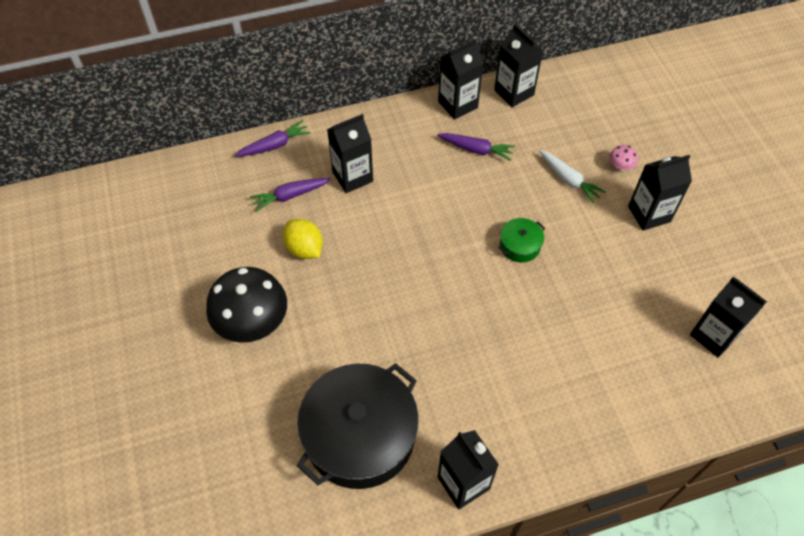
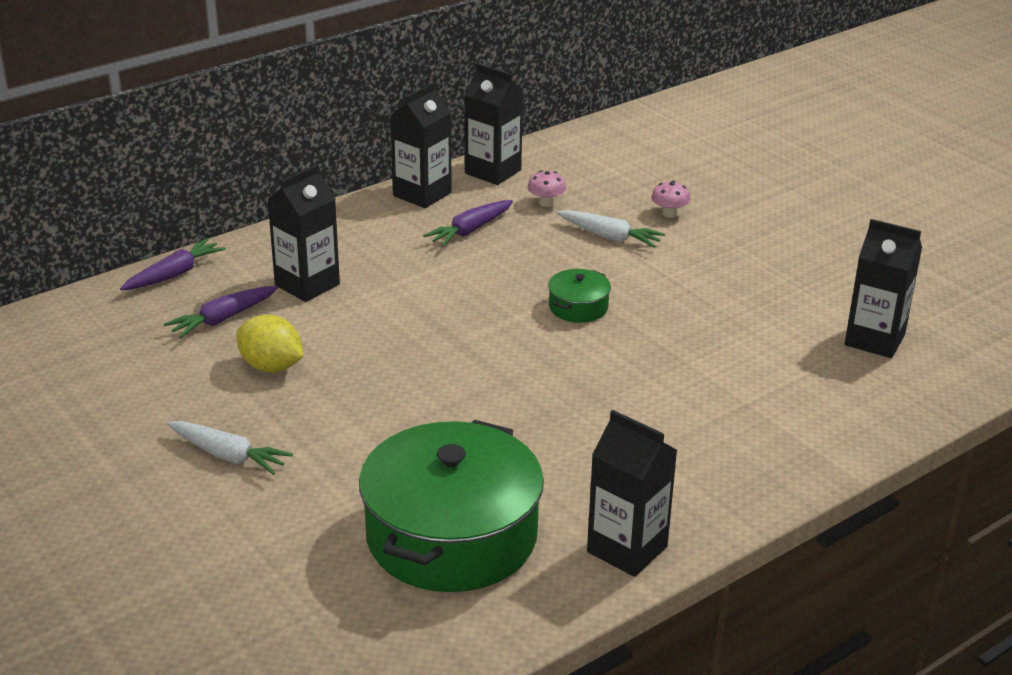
camera: 20 degrees left, 25 degrees down
black mushroom [206,267,287,343] -> white carrot [167,421,293,475]
black pot [297,363,419,489] -> green pot [359,420,544,592]
purple carrot [437,133,515,161] -> purple carrot turned 135 degrees clockwise [423,200,513,247]
black carton [628,155,692,231] -> none
none -> pink mushroom [527,170,566,207]

